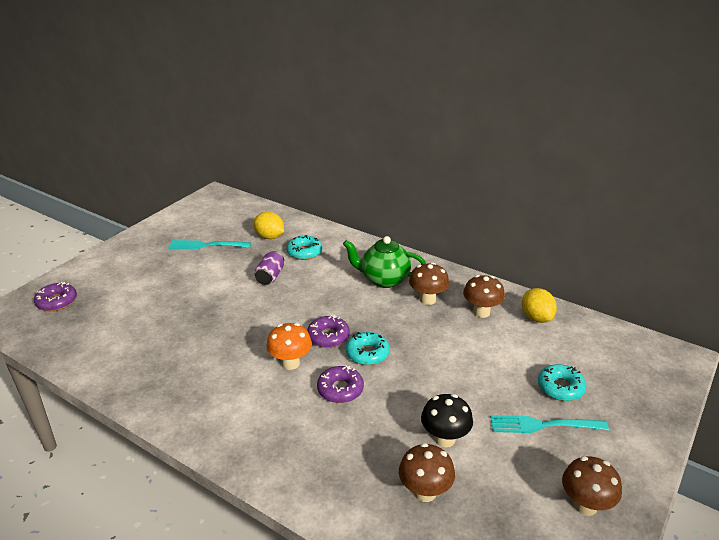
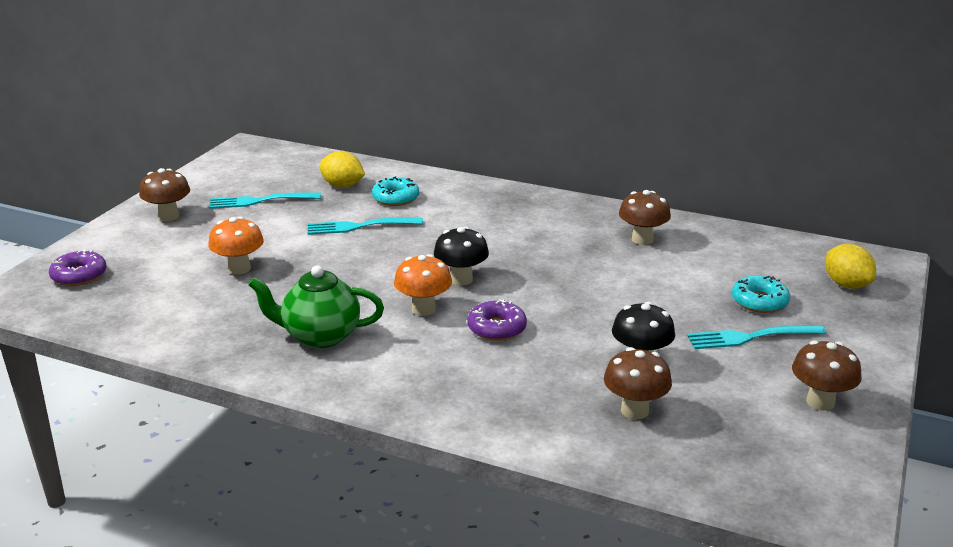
camera: 10 degrees left, 5 degrees down
purple can [254,251,284,285] -> turquoise fork [308,218,423,235]
purple donut [307,315,350,348] -> black mushroom [434,227,489,285]
green teapot [343,236,426,288] -> green teapot moved to [248,265,384,348]
turquoise donut [346,332,390,365] -> none
brown mushroom [409,262,449,305] -> brown mushroom moved to [139,168,190,221]
yellow lemon [522,288,557,323] -> yellow lemon moved to [825,244,876,289]
none -> orange mushroom [208,217,264,275]

